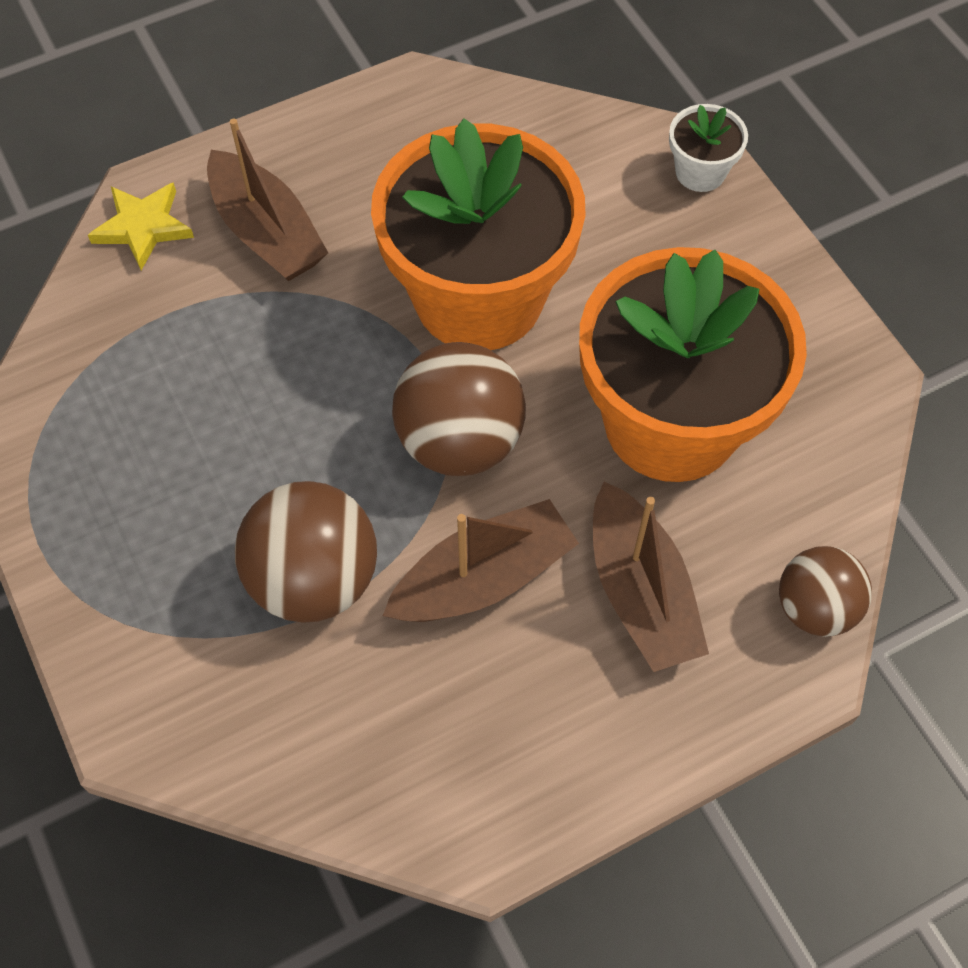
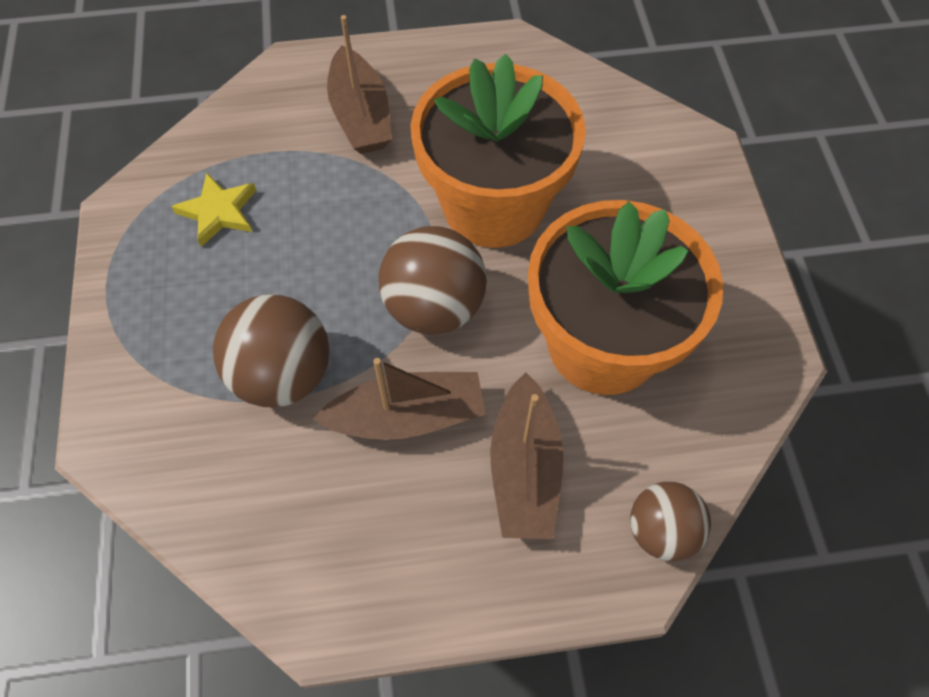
camera: 20 degrees right, 0 degrees up
yellow star [88,182,194,271] -> yellow star moved to [171,173,256,247]
white flower pot [669,104,748,192] -> none

